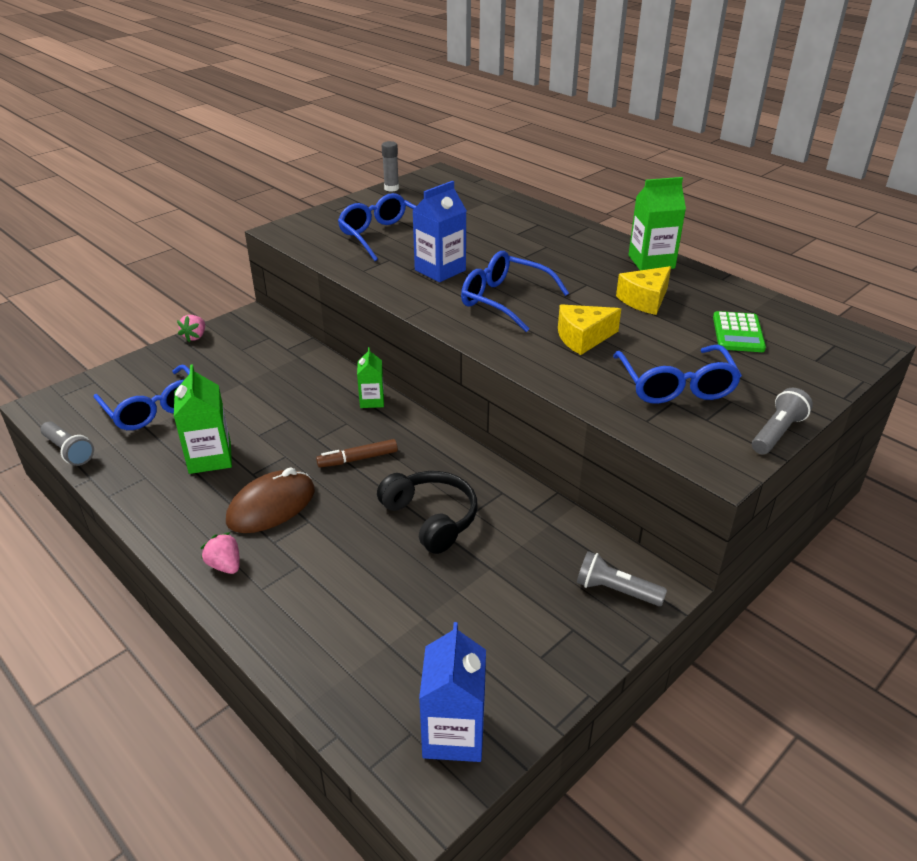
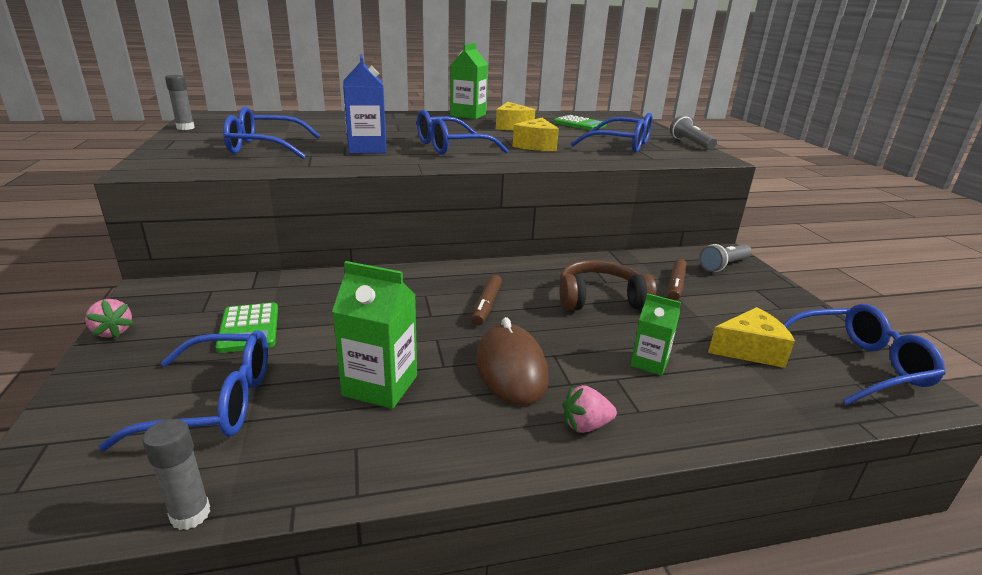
camera: 60 degrees left, 10 degrees down
grey flashlight [40,421,94,466] -> grey glue stick [142,419,210,530]
green carton [357,347,384,408] -> green carton moved to [630,293,681,376]
black headphones [377,471,477,554] -> brown headphones [560,260,657,311]
blue carton [419,622,486,762] -> blue glasses [783,304,946,405]
none -> green calculator [216,302,278,353]
none -> brown marker [668,259,687,301]
none -> yellow cheese [708,307,795,368]

